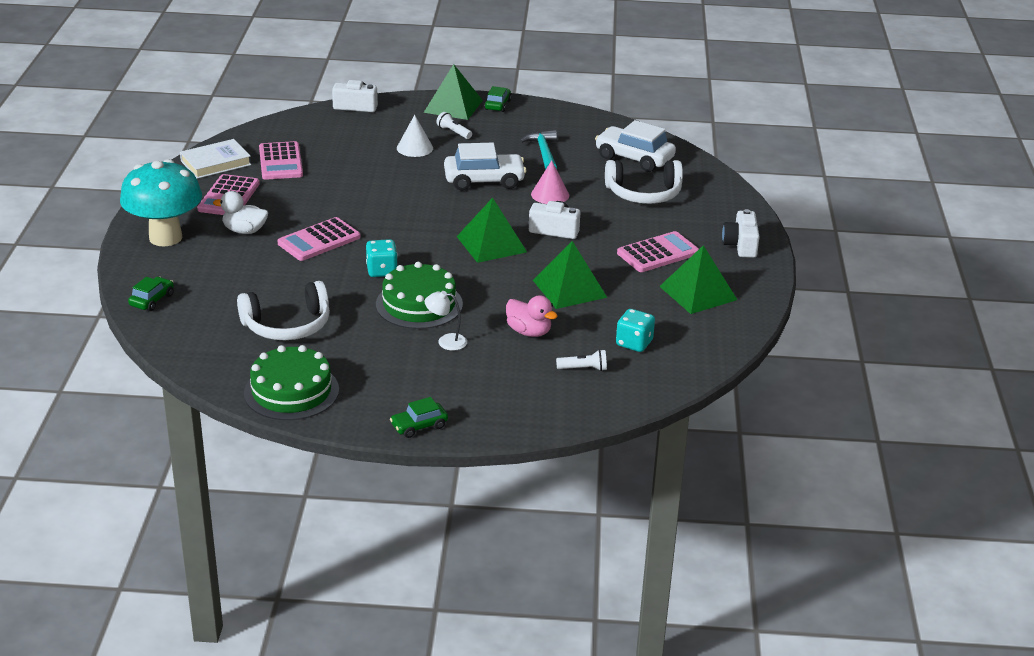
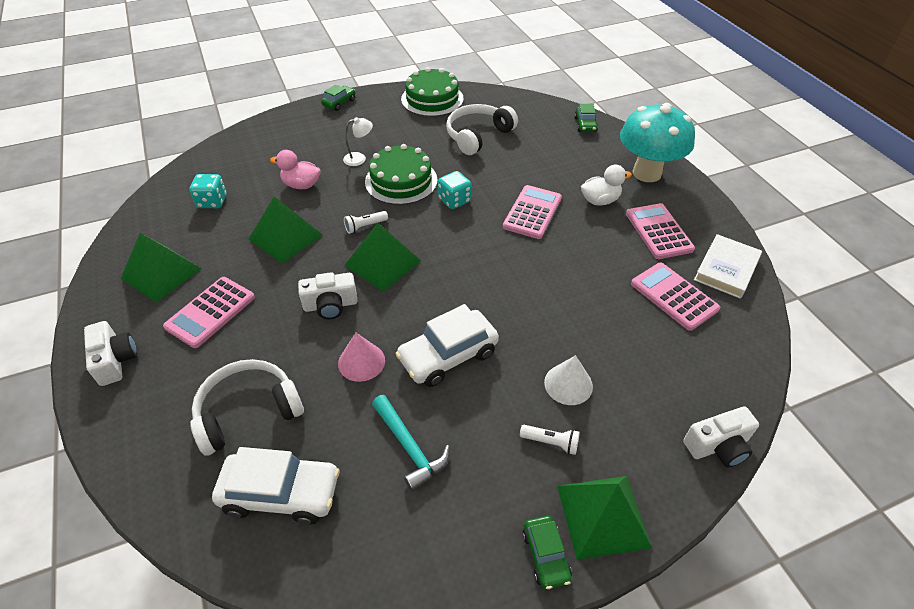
camera: 155 degrees right, 15 degrees up
white flashlight [556,349,607,371] -> white flashlight moved to [344,211,388,234]

